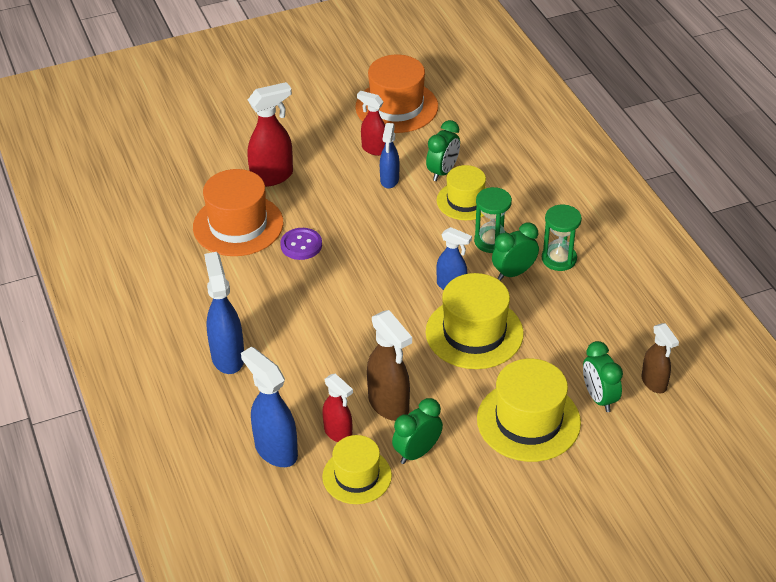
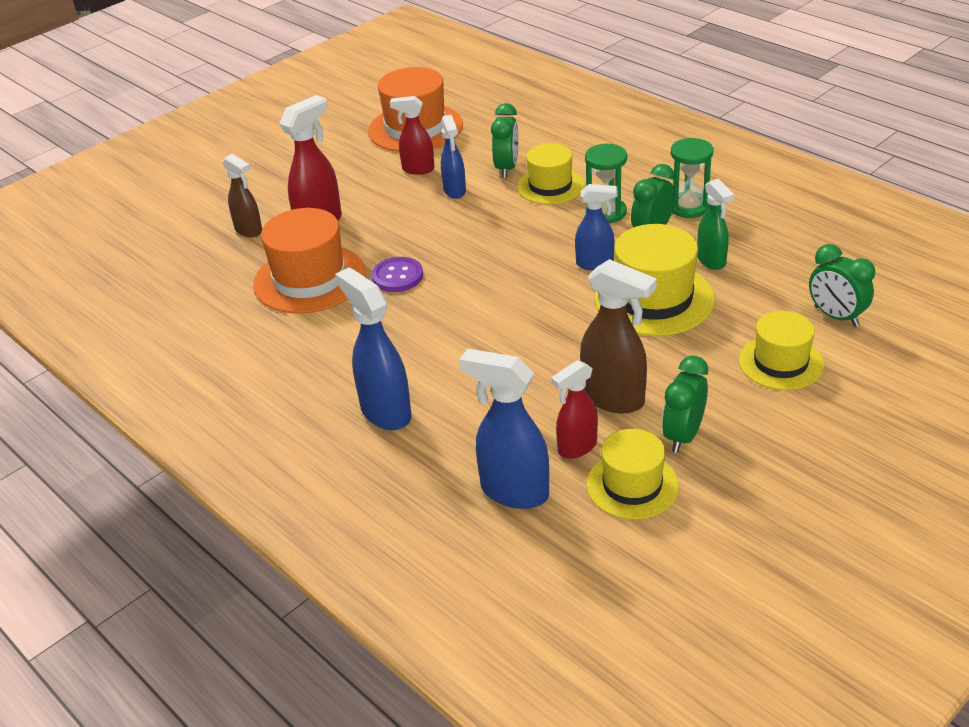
camera: 20 degrees left, 5 degrees down
red spray bottle [322,374,353,442] -> red spray bottle turned 120 degrees clockwise [551,360,598,459]
yellow hat [477,359,581,462] -> yellow hat [739,311,824,390], size x0.65
brown spray bottle [642,323,679,393] -> brown spray bottle moved to [222,154,262,237]
none -> green spray bottle [697,178,734,270]

